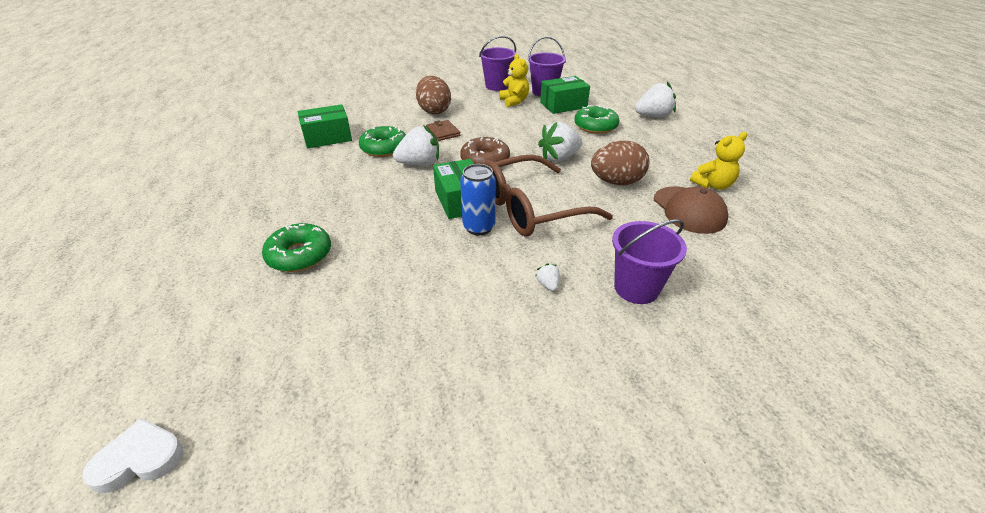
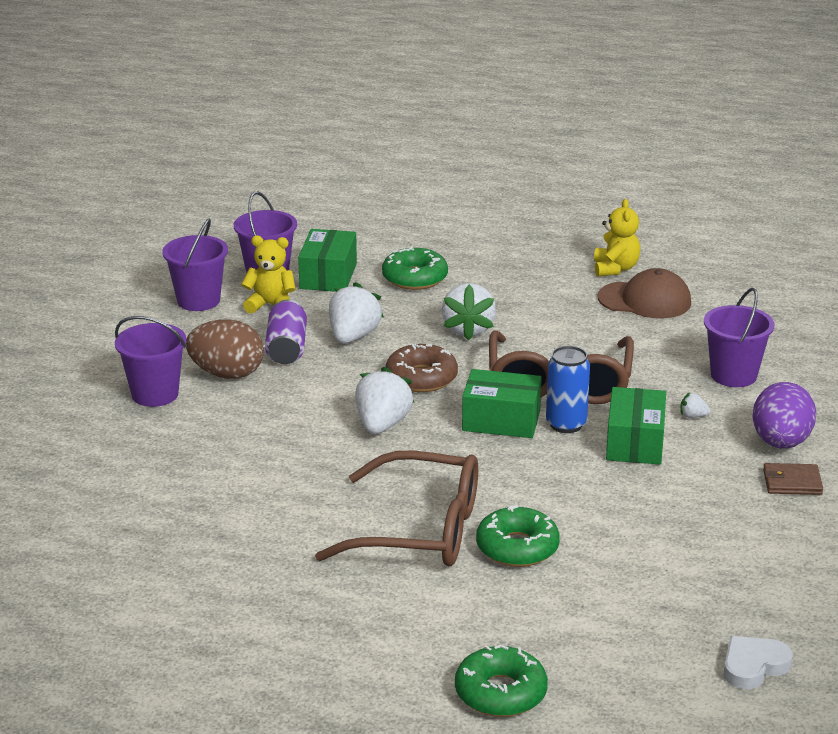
camera: 60 degrees left, 10 degrees down
white heart [82,418,184,493] -> white heart turned 45 degrees clockwise [724,636,793,689]
green box [298,104,352,148] -> green box moved to [606,387,666,465]
green donut [359,126,406,157] -> green donut moved to [455,644,548,717]
brown wallet [426,120,460,141] -> brown wallet moved to [763,463,823,495]
brown egg [591,141,649,185] -> none
white strawberry [635,82,676,118] -> white strawberry moved to [329,282,384,344]
none -> purple bucket [115,316,187,407]
none -> purple can [265,299,307,364]
none -> brown glasses [315,451,478,566]
none -> purple egg [753,382,816,449]

